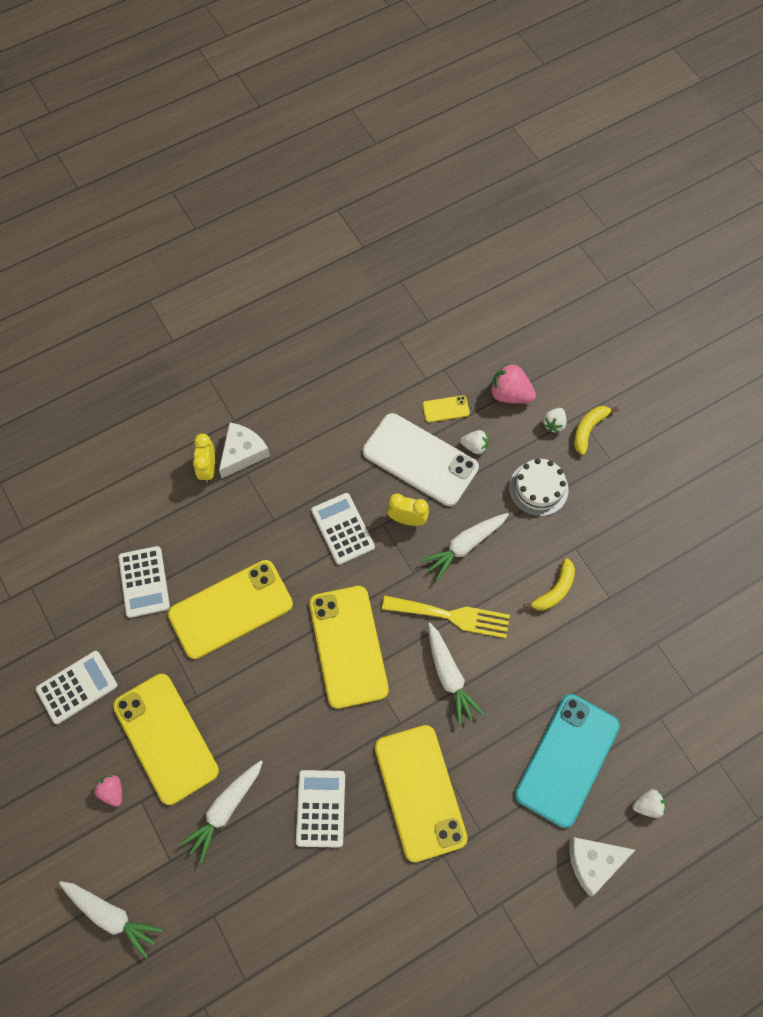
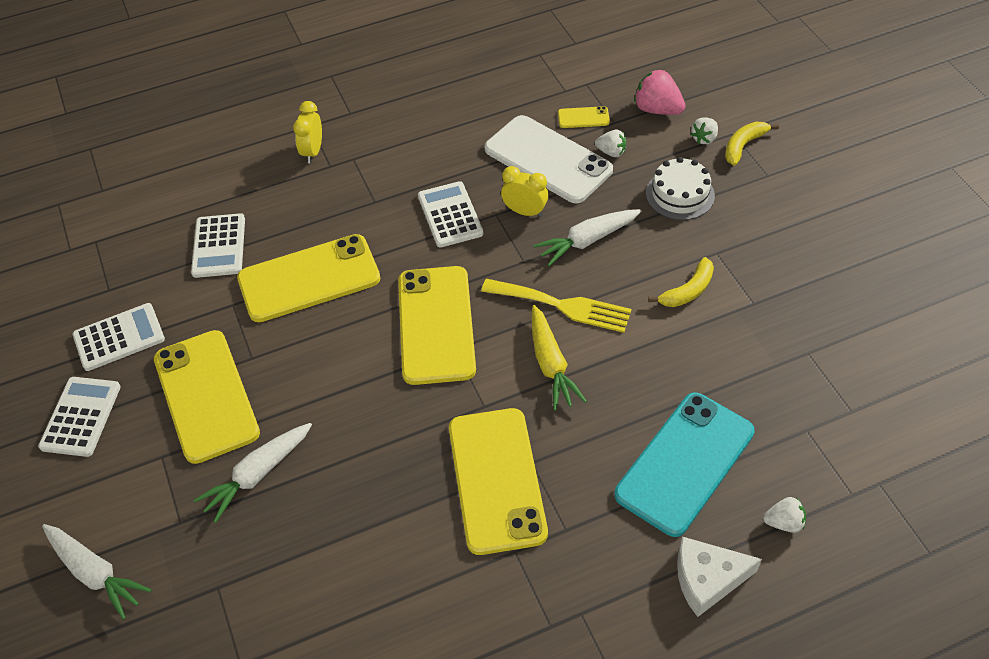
camera: 10 degrees right, 15 degrees down
pink strawberry [94,775,122,807] -> none
white cheese [219,422,270,478] -> none
white calculator [296,770,345,848] -> white calculator moved to [38,377,120,457]
white carrot [428,623,485,726] -> yellow carrot [531,305,587,411]

